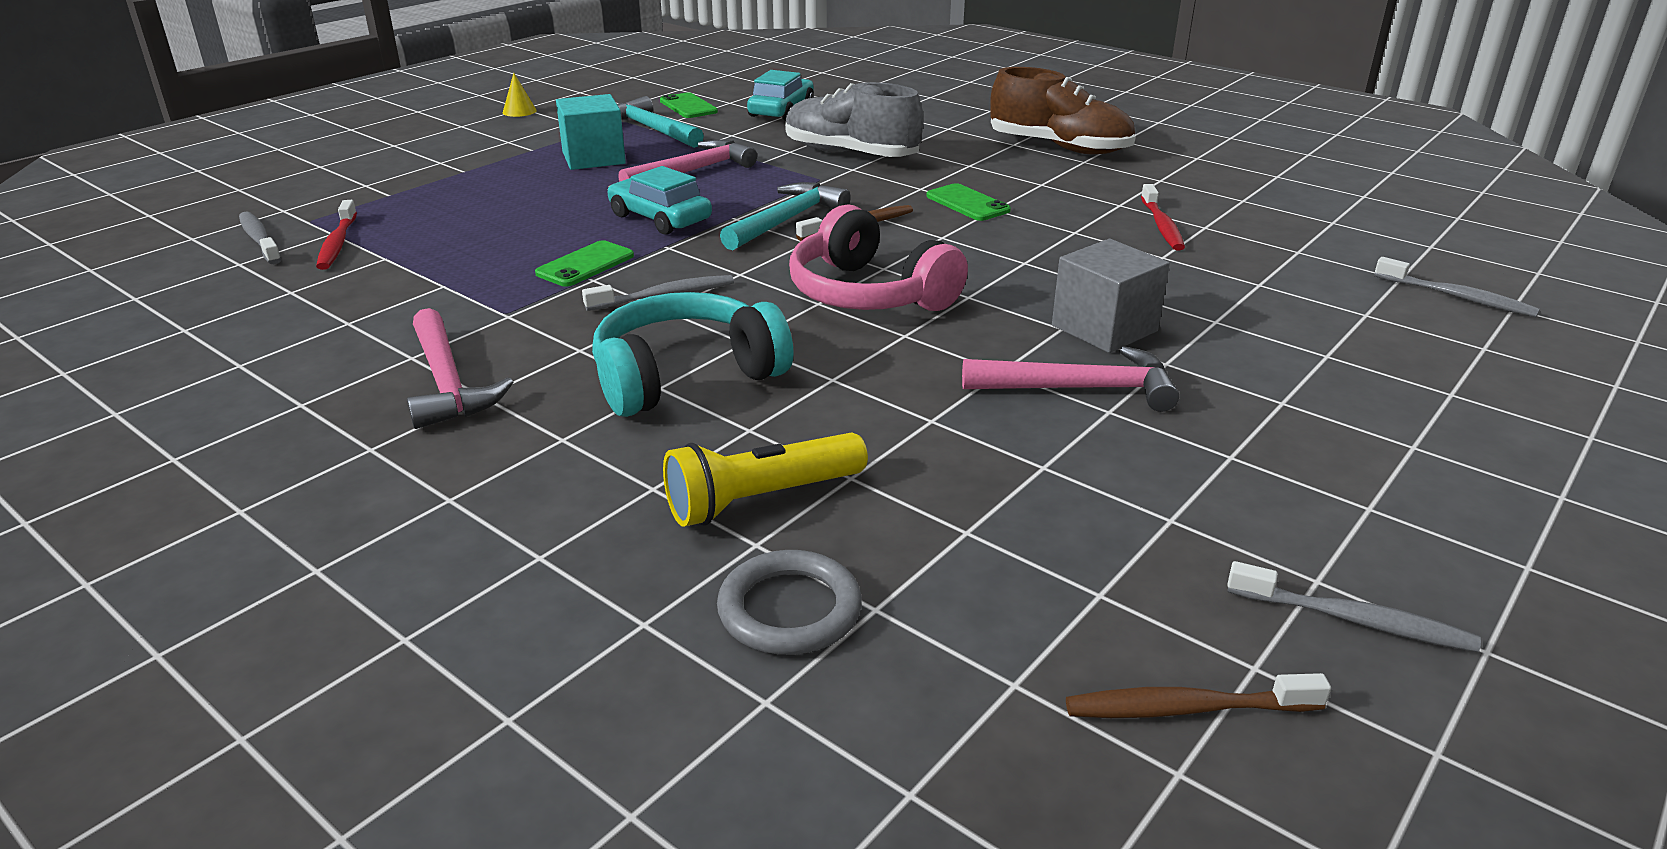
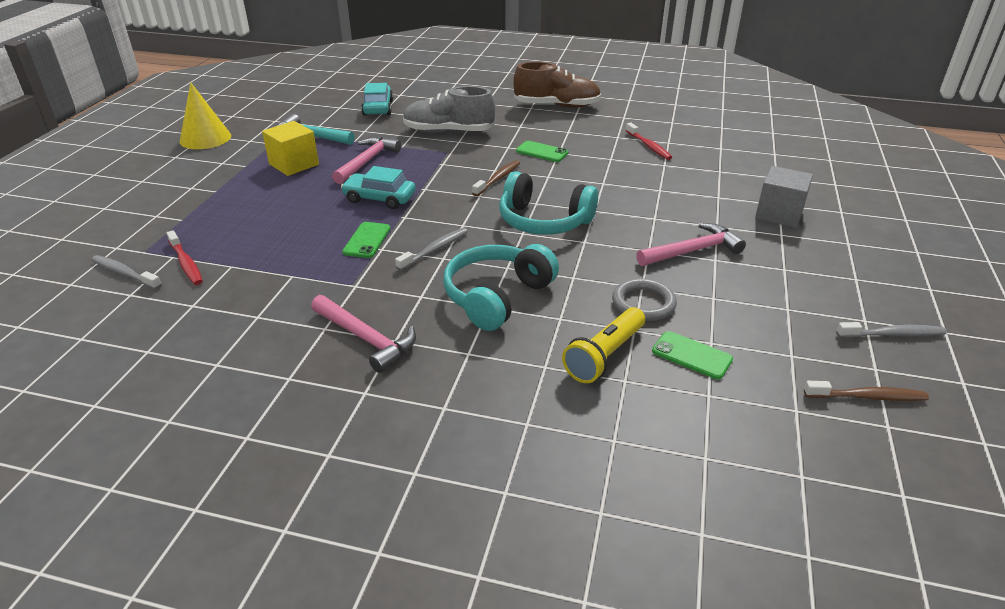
camera: 25 degrees left, 5 degrees up
yellow cone [503,73,537,117] -> yellow cone [180,82,231,149], size x2.16
turquoise cube [556,94,626,170] -> yellow cube [262,121,319,176]
green phone [660,92,718,118] -> green phone moved to [652,331,733,379]
grey ring [717,550,862,655] -> grey ring moved to [612,278,677,321]
turquoise hammer [720,182,851,250] -> none
pink headphones [789,204,968,311] -> turquoise headphones [500,171,598,235]
grey cube [1052,239,1170,353] -> grey cube moved to [755,166,813,228]
brown toothbrush [1066,673,1331,718] -> brown toothbrush turned 150 degrees counterclockwise [804,381,929,401]
grey toothbrush [1374,257,1540,317] -> none

